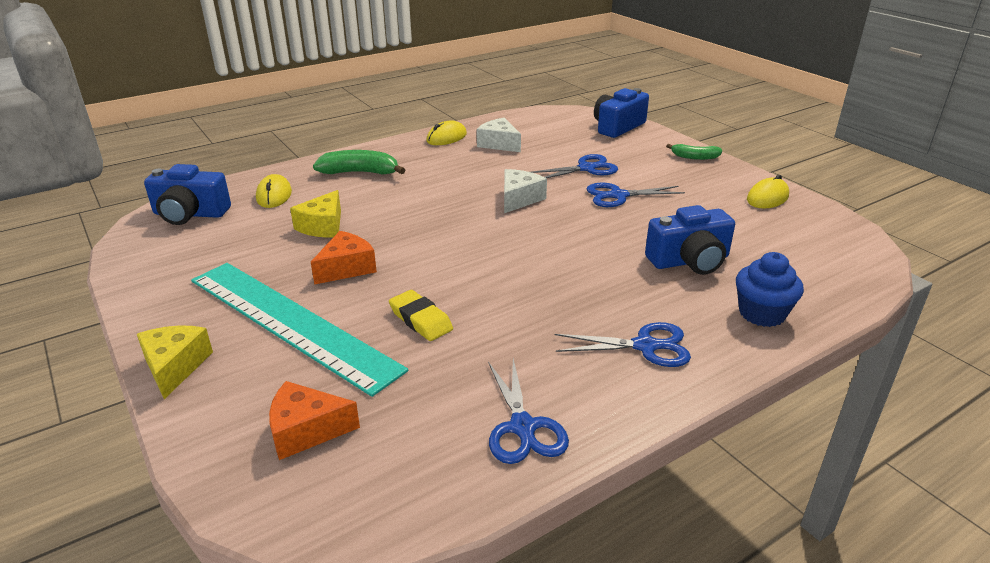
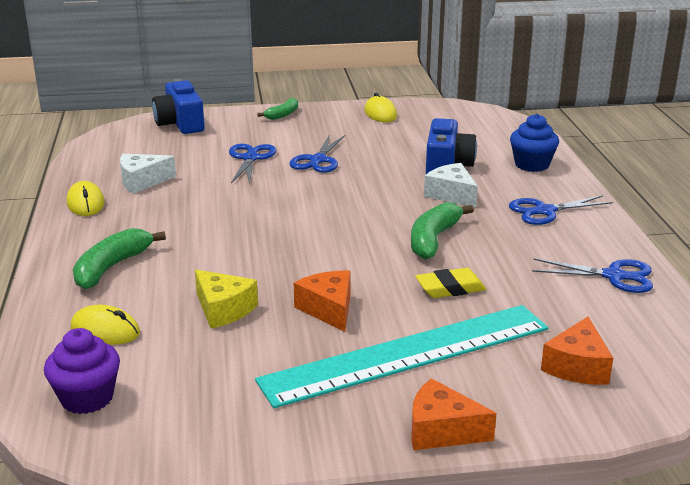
camera: 65 degrees left, 5 degrees down
yellow cheese [137,325,213,399] -> orange cheese [411,378,497,450]
blue camera [144,164,231,225] -> purple cupcake [44,328,120,414]
white cheese [504,169,547,213] -> white cheese moved to [424,163,478,207]
blue scissors [555,322,691,367] -> blue scissors turned 135 degrees counterclockwise [509,195,613,225]
none -> green banana [411,202,474,259]

